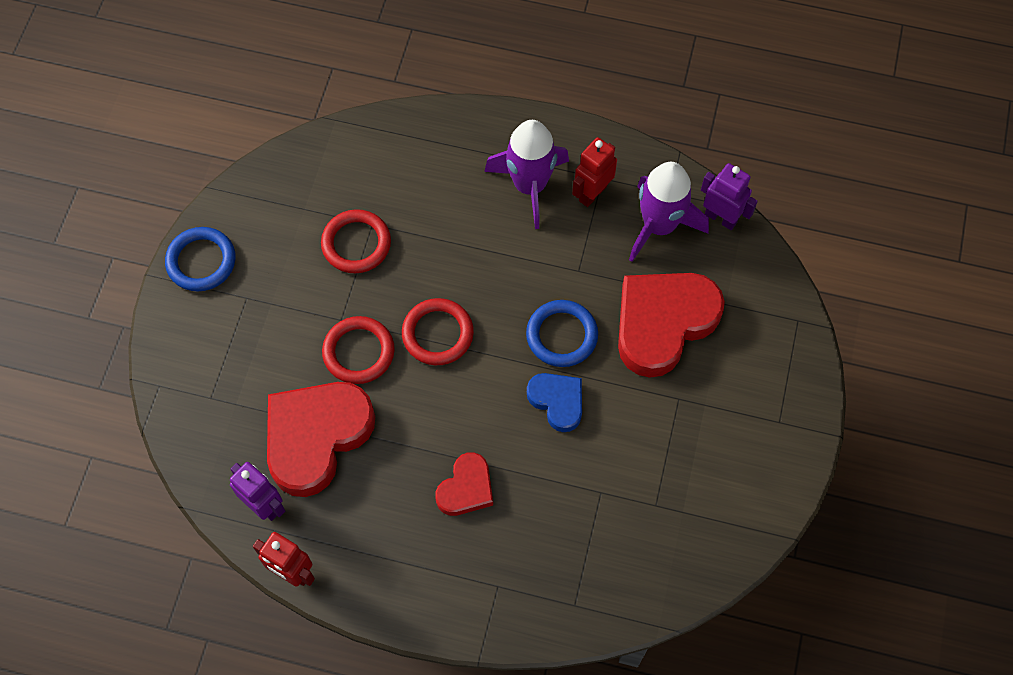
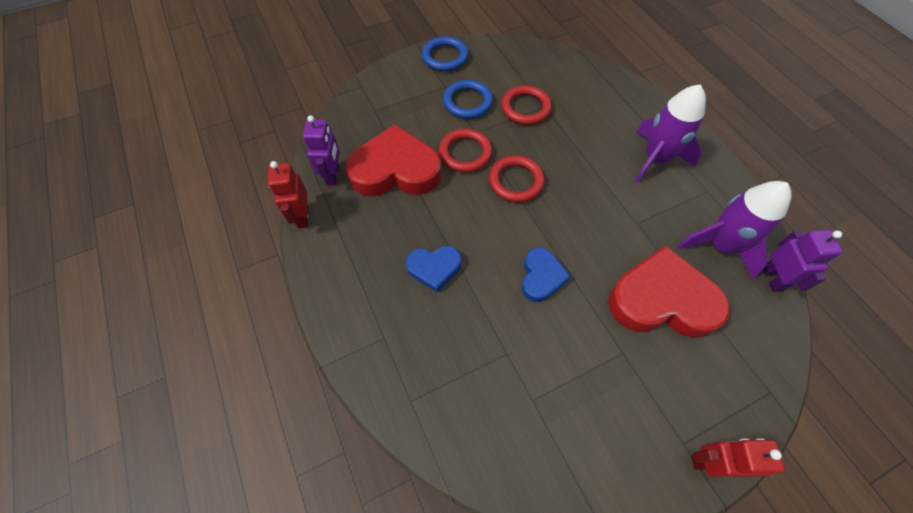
camera: 50 degrees right, 5 degrees down
red heart [435,452,493,516] -> blue heart [406,246,461,292]
blue ring [526,300,598,367] -> blue ring moved to [443,80,493,119]
red robot [572,137,617,207] -> red robot moved to [691,438,785,477]

